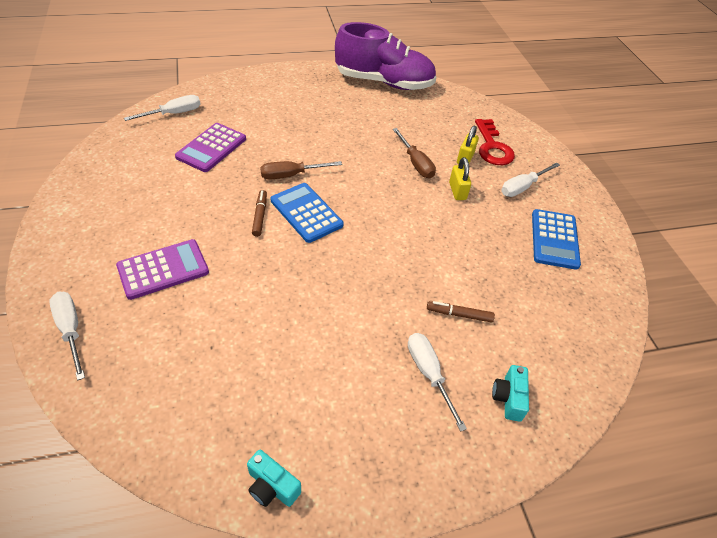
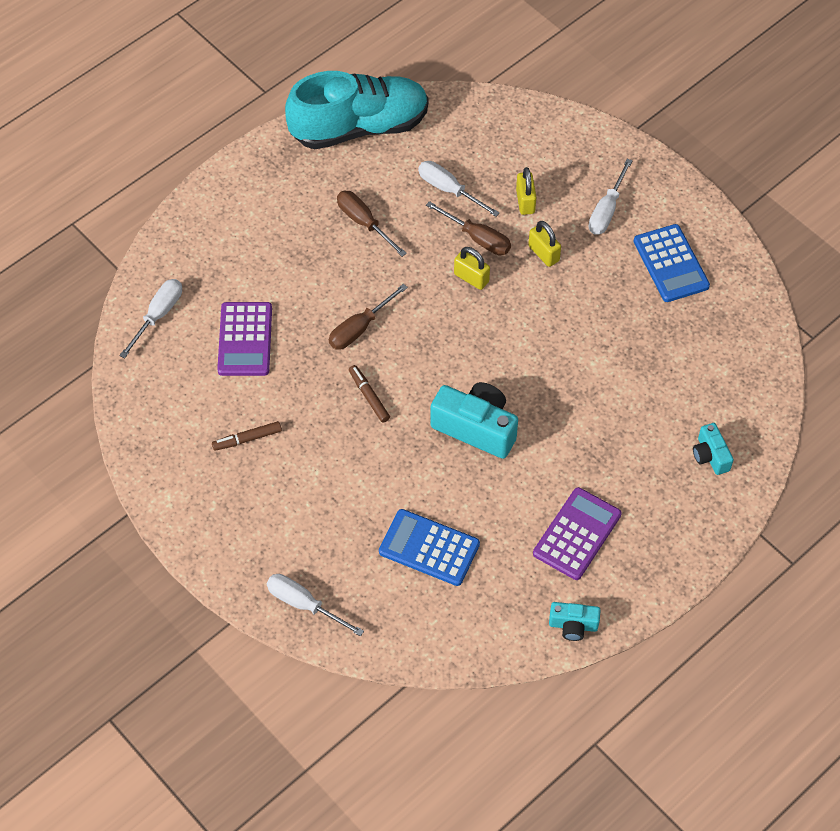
camera: 25 degrees left, 10 degrees up
purple calculator [116,239,209,300] -> purple calculator moved to [533,487,622,580]
blue calculator [271,183,344,243] -> blue calculator moved to [379,509,480,586]
purple shoe [335,22,436,90] -> turquoise shoe [285,71,428,149]
white screwdriver [408,333,467,432] -> white screwdriver moved to [418,161,500,217]
brown marker [427,301,495,323] -> brown marker moved to [212,421,282,451]
red key [475,119,515,165] -> none
none -> brown screwdriver [337,191,407,257]
none -> turquoise camera [430,382,518,459]
none -> yellow padlock [454,247,490,290]

